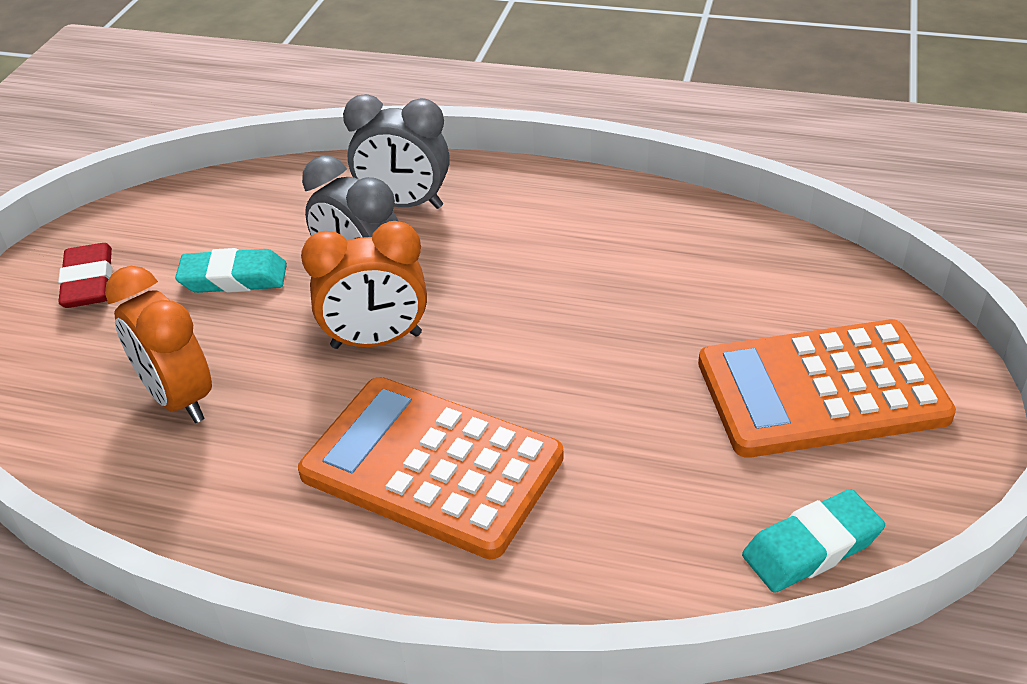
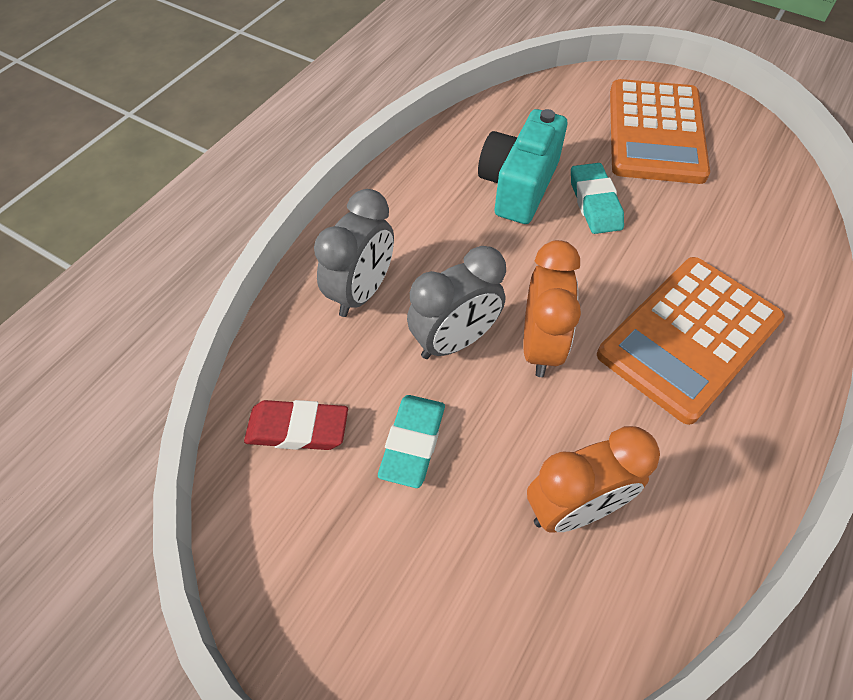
camera: 75 degrees left, 15 degrees up
red eraser [58,243,112,308] -> red eraser moved to [244,400,348,450]
turquoise eraser [742,489,885,593] -> turquoise eraser moved to [571,163,624,234]
none -> turquoise camera [478,109,567,224]

